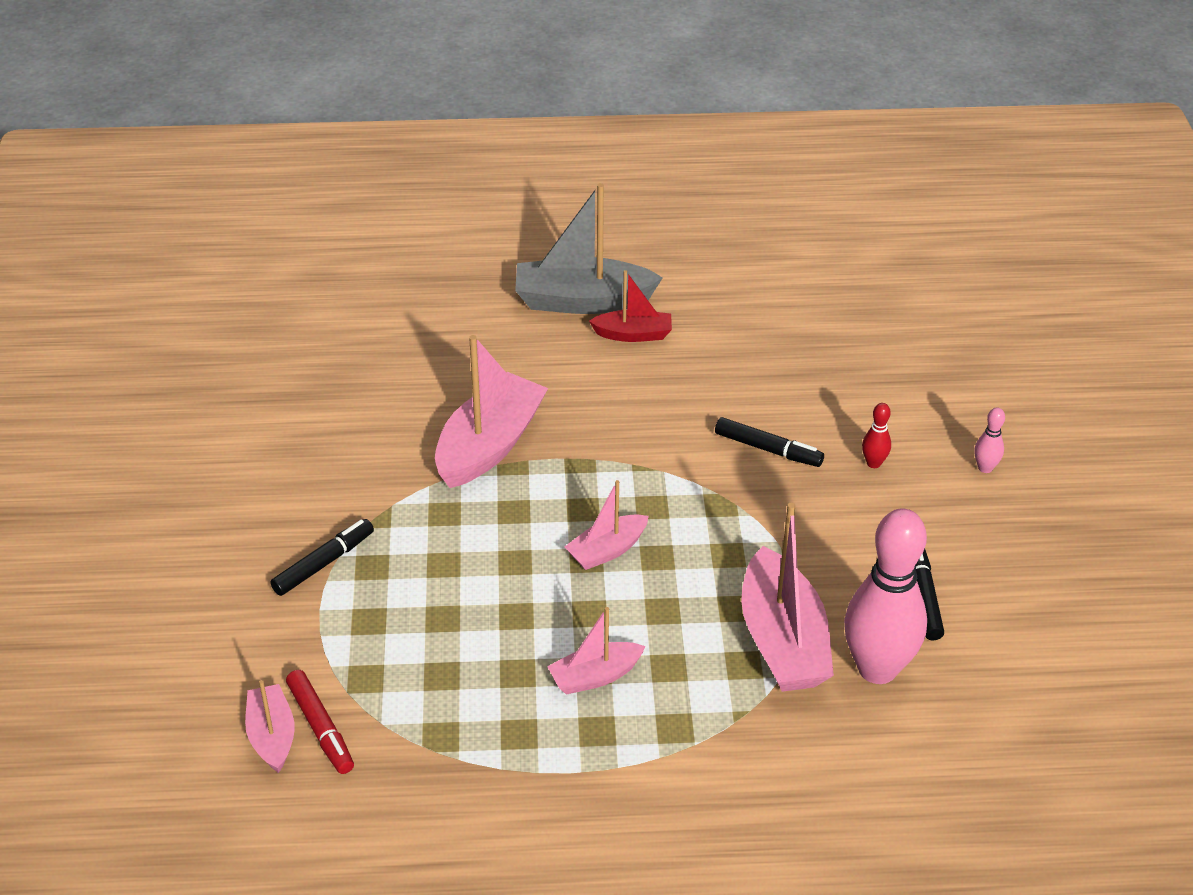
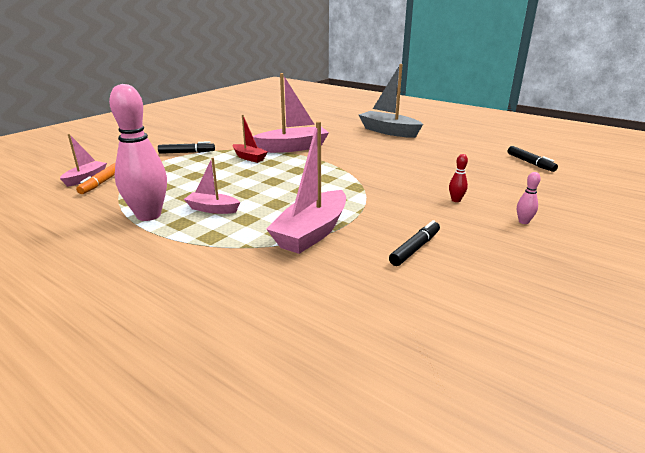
camera: 40 degrees right, 15 degrees down
red marker [286,670,354,774] -> orange marker [76,163,115,194]
pink boat [565,480,649,570] -> none
red boat [589,270,672,342] -> red boat moved to [233,115,267,163]
black marker [715,417,824,467] -> black marker moved to [508,146,558,172]
pink bowling pin [844,508,927,684] -> pink bowling pin moved to [109,84,167,221]

